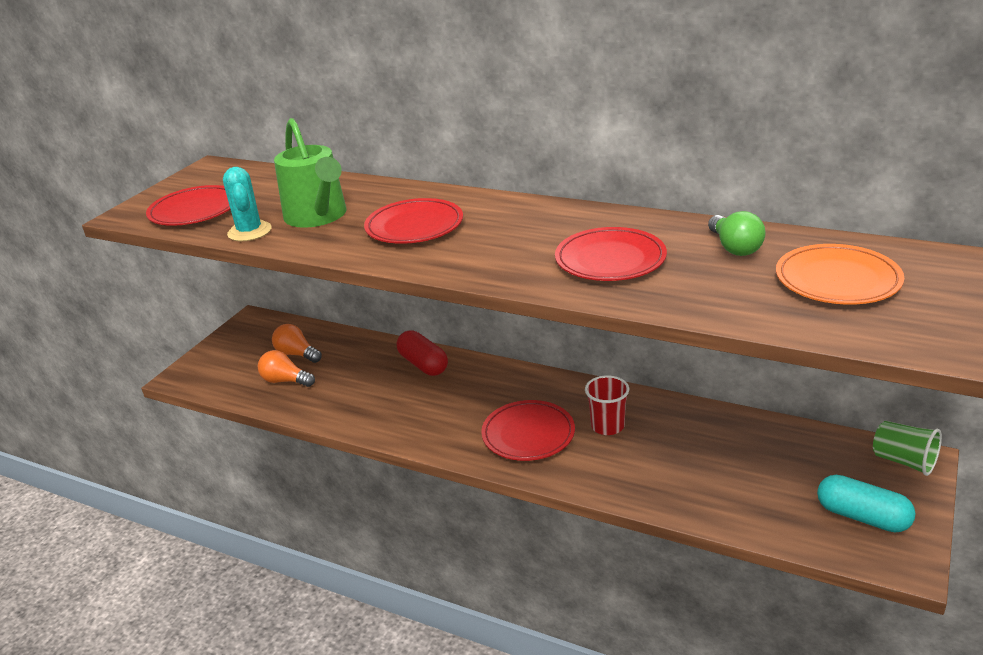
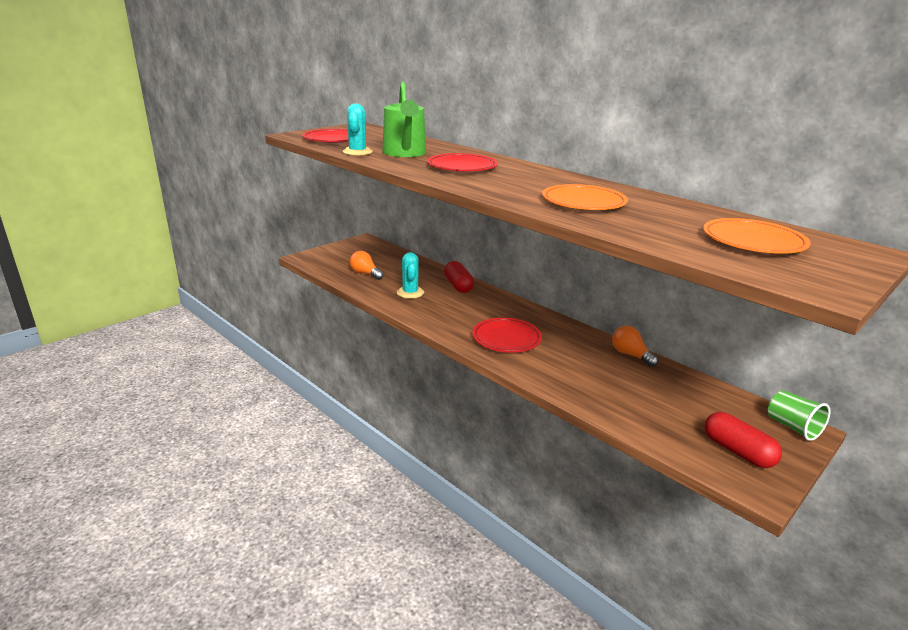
camera: 15 degrees right, 5 degrees down
orange light bulb [272,324,322,363] -> orange light bulb moved to [612,326,658,367]
red plate [555,227,667,281] -> orange plate [542,184,628,210]
red cup [585,375,629,435] -> none
green light bulb [708,211,766,256] -> none
turquoise capsule [817,475,916,532] -> red capsule [704,412,782,468]
none -> turquoise cactus [397,252,424,299]

